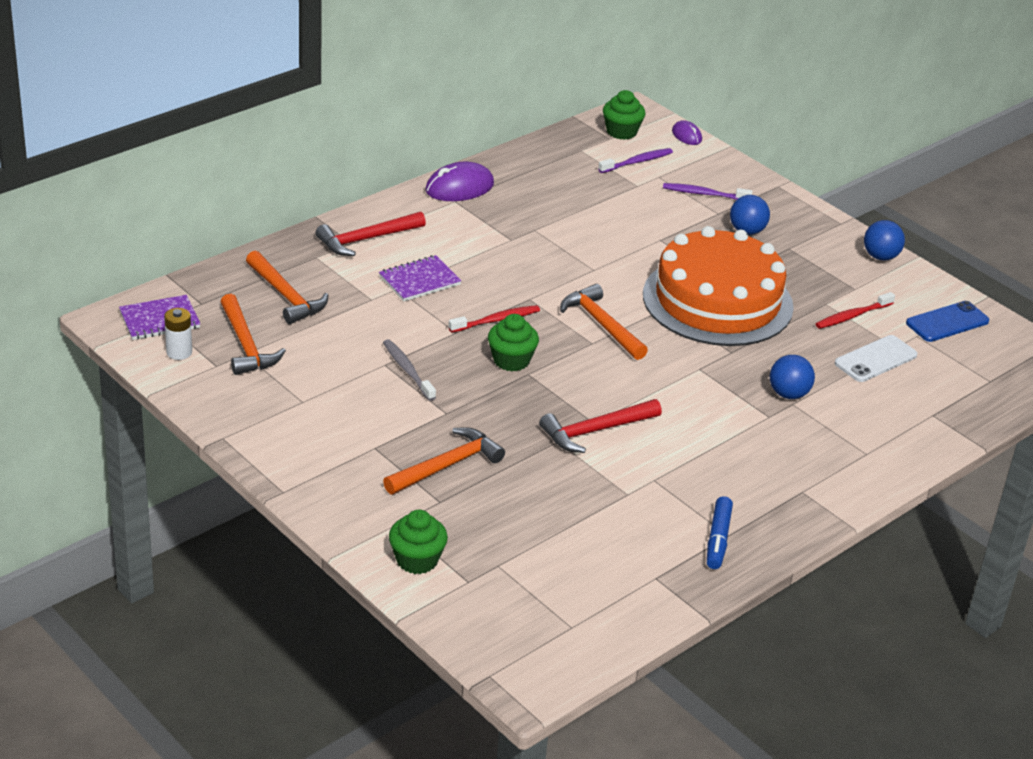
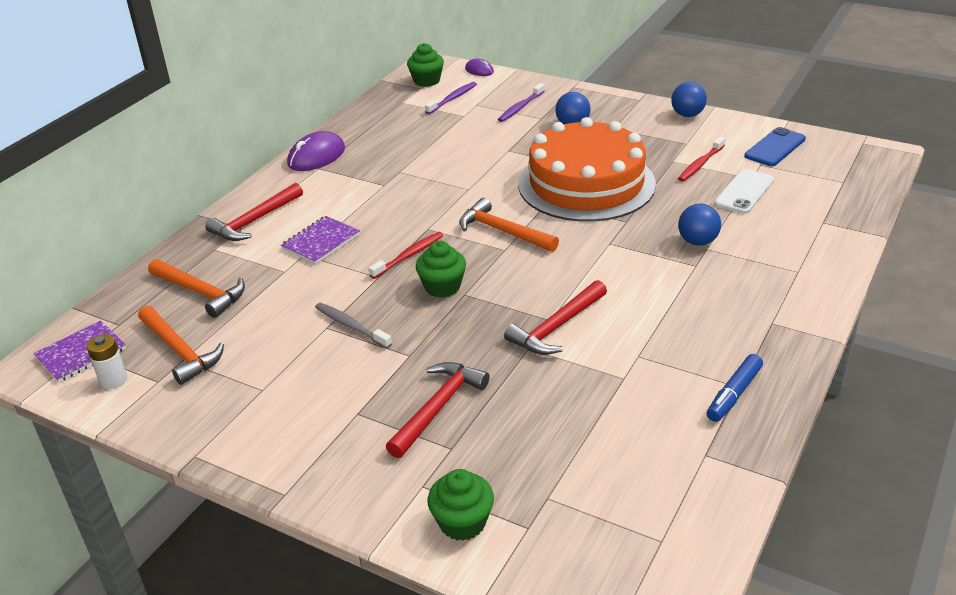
camera: 15 degrees left, 0 degrees up
orange hammer [383,427,505,494] -> red hammer [386,362,490,458]
purple toothbrush [663,183,753,200] -> purple toothbrush turned 45 degrees counterclockwise [498,83,545,122]
blue marker [707,496,733,569] -> blue marker turned 45 degrees clockwise [707,354,763,422]

